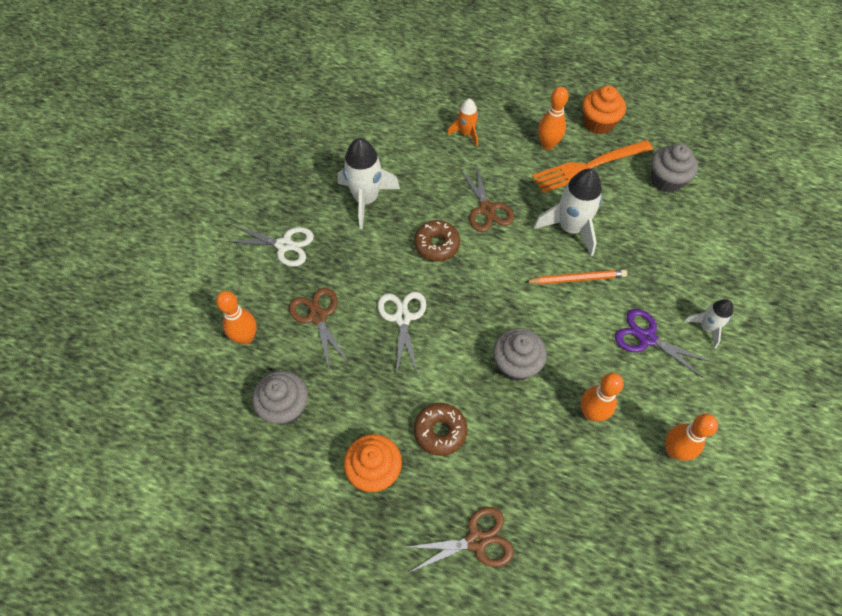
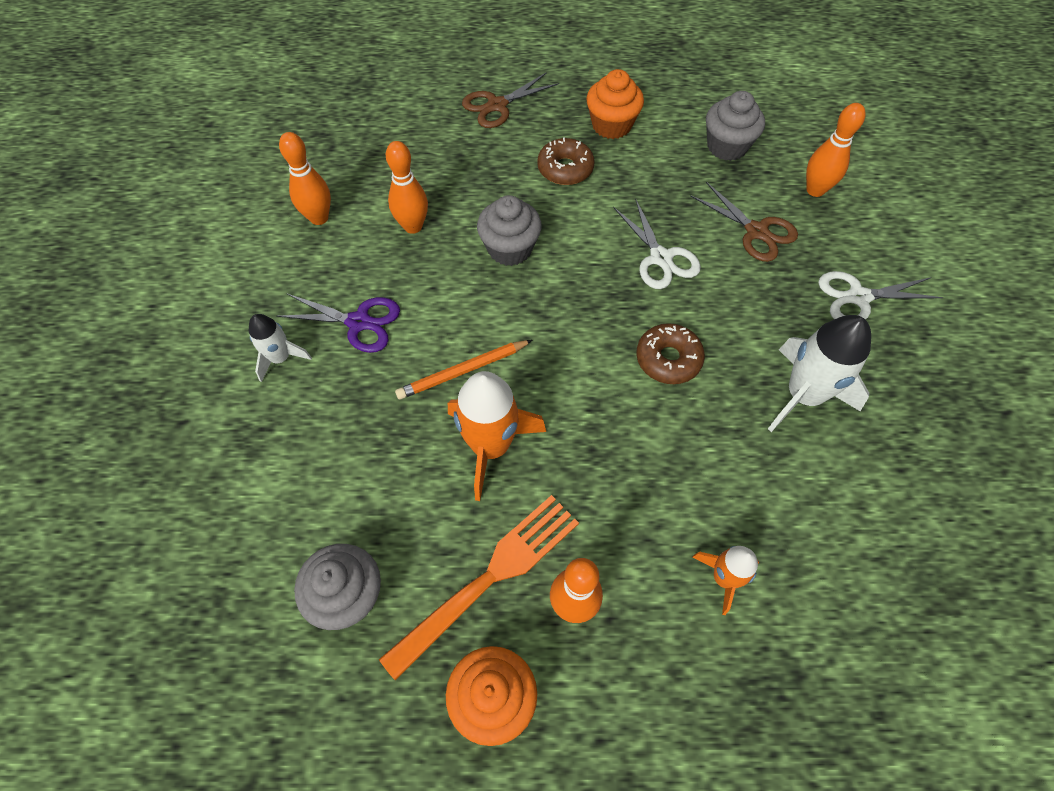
camera: 160 degrees right, 0 degrees up
brown scissors [460,166,514,232] -> none
white rocket [534,169,602,256] -> orange rocket [448,371,546,501]

